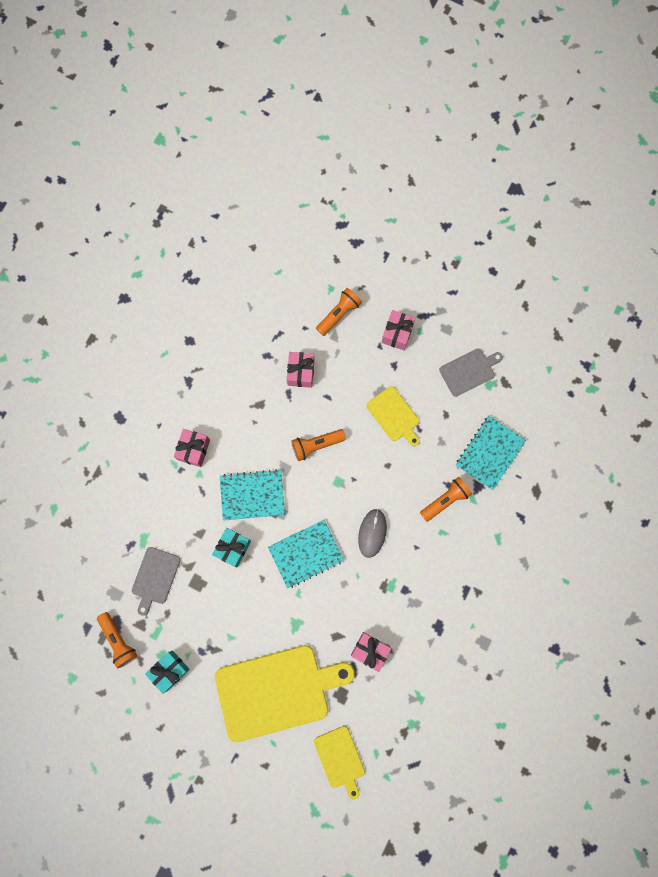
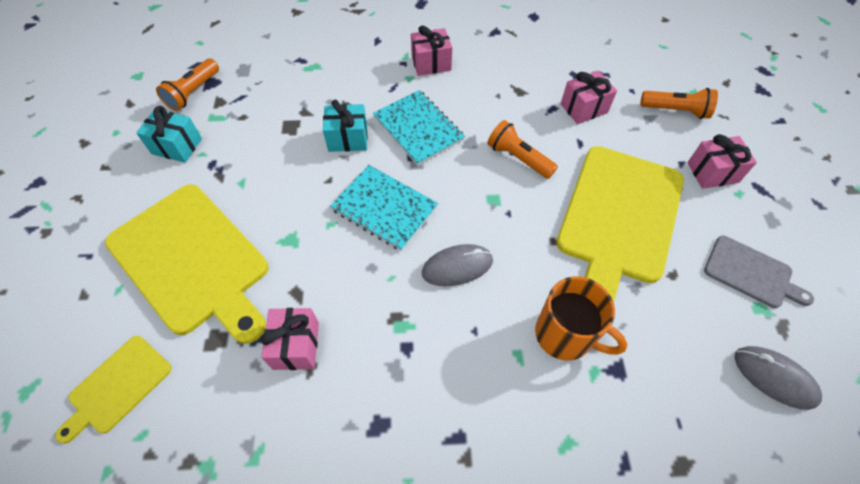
camera: 60 degrees right, 20 degrees down
grey cutting board [132,547,180,616] -> none
yellow cutting board [366,386,420,446] -> yellow cutting board [556,146,684,302], size x2.01
orange flashlight [420,477,472,522] -> orange mug [535,276,627,361]
turquoise notebook [456,416,526,490] -> none
none -> grey mouse [734,346,822,410]

